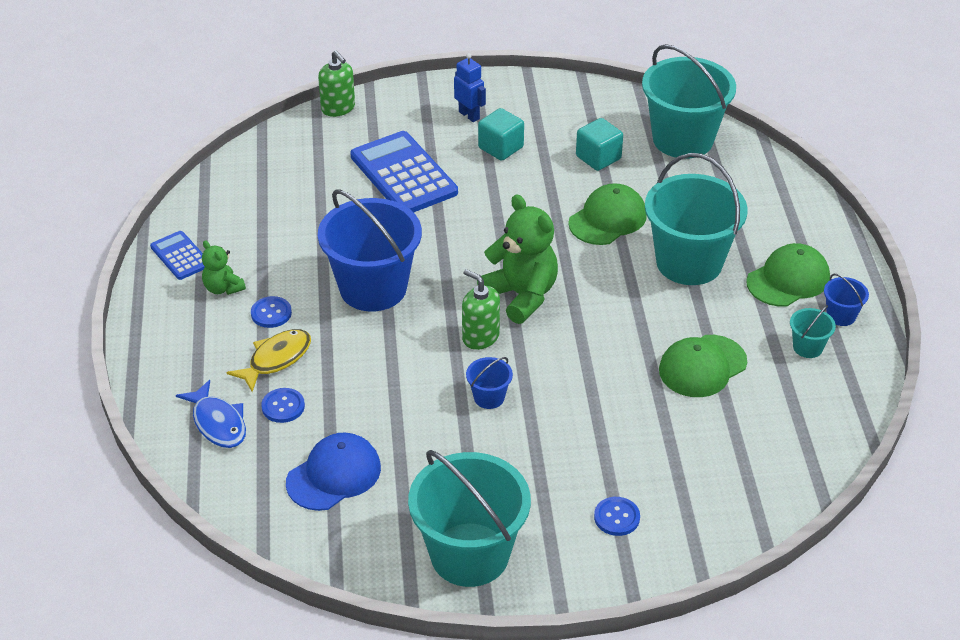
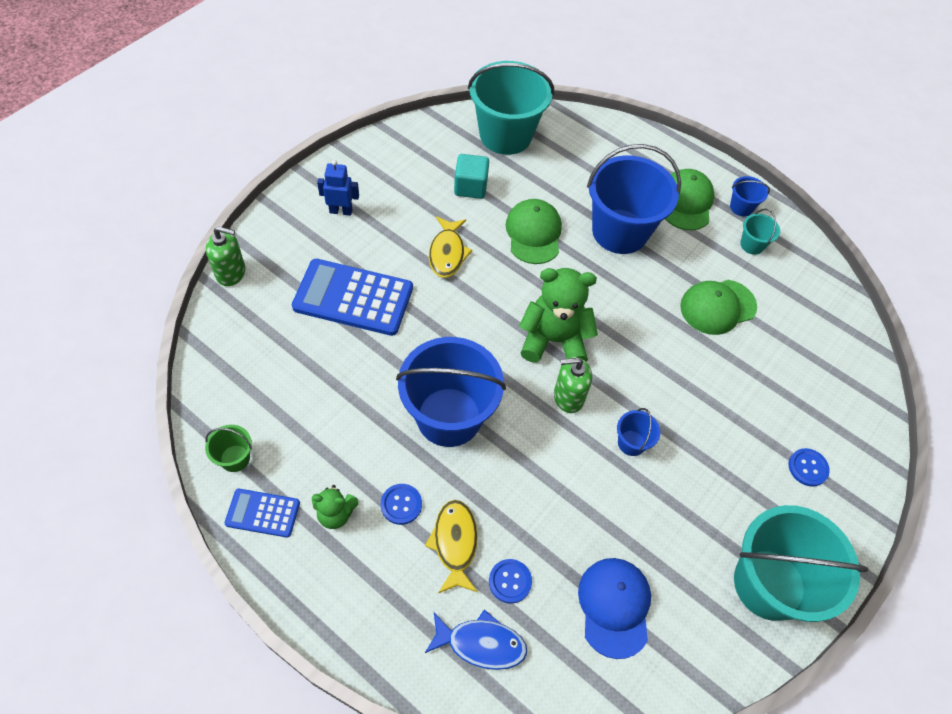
camera: 50 degrees left, 15 degrees up
turquoise cube [478,108,524,161] -> none
turquoise bucket [645,153,748,285] -> blue bucket [587,144,681,254]
green cap [659,335,747,397] -> green cap turned 60 degrees clockwise [680,280,757,335]
none -> green bucket [205,425,252,472]
none -> yellow fish [429,216,473,278]

